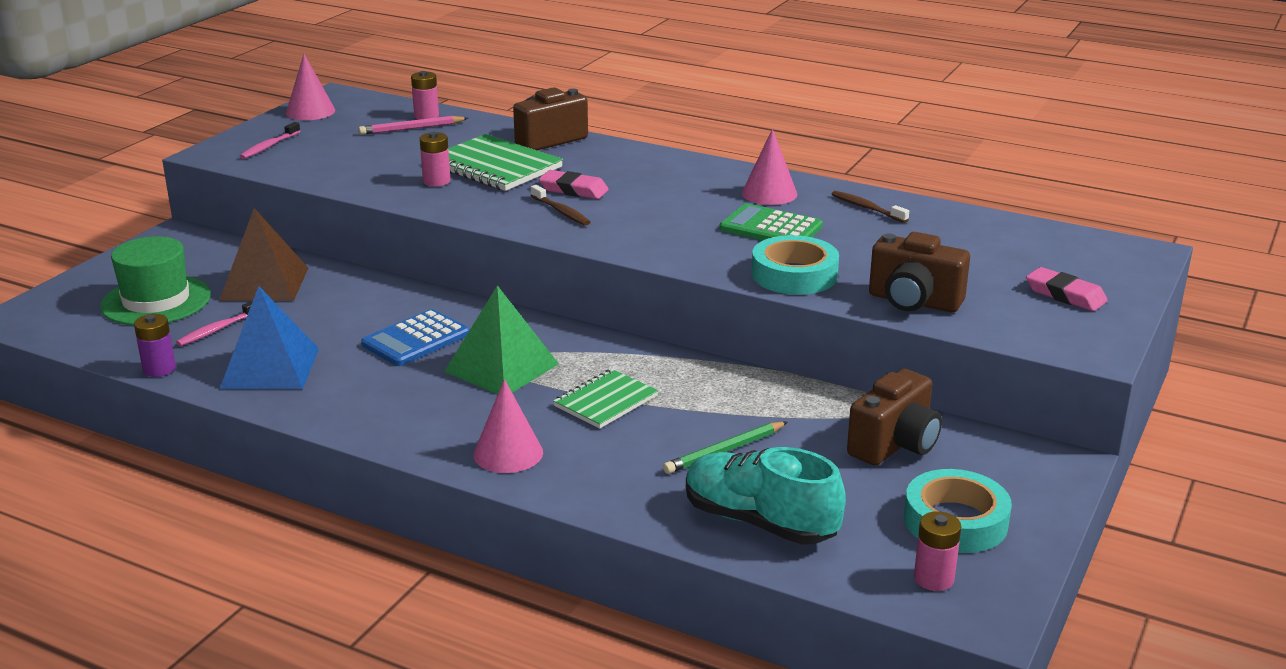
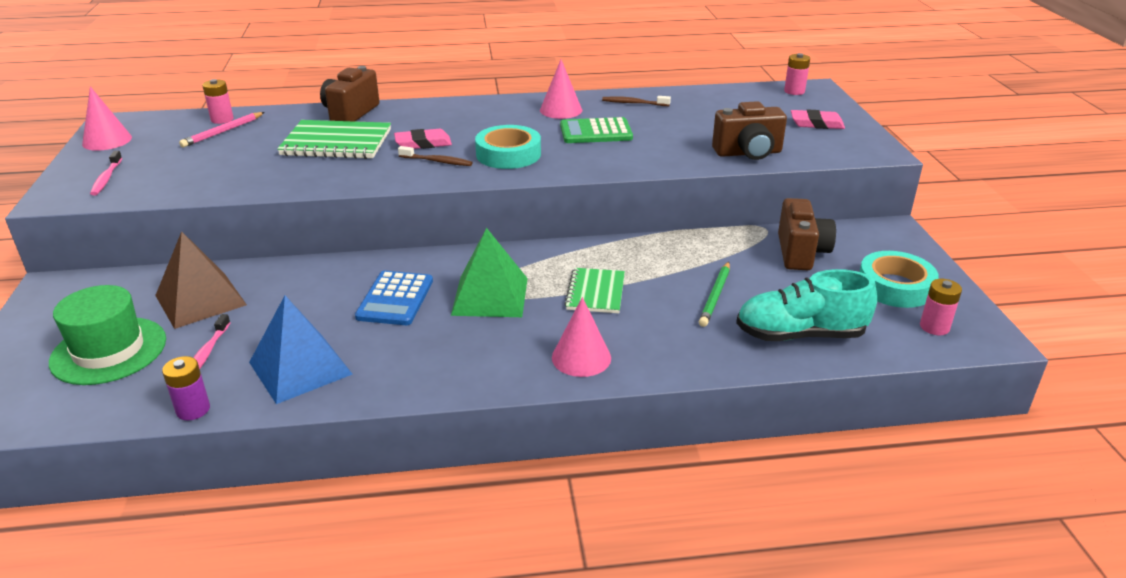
camera: 35 degrees left, 5 degrees up
pink battery [420,132,451,187] -> pink battery moved to [784,53,810,95]
turquoise tape [752,235,839,295] -> turquoise tape moved to [475,125,541,169]

